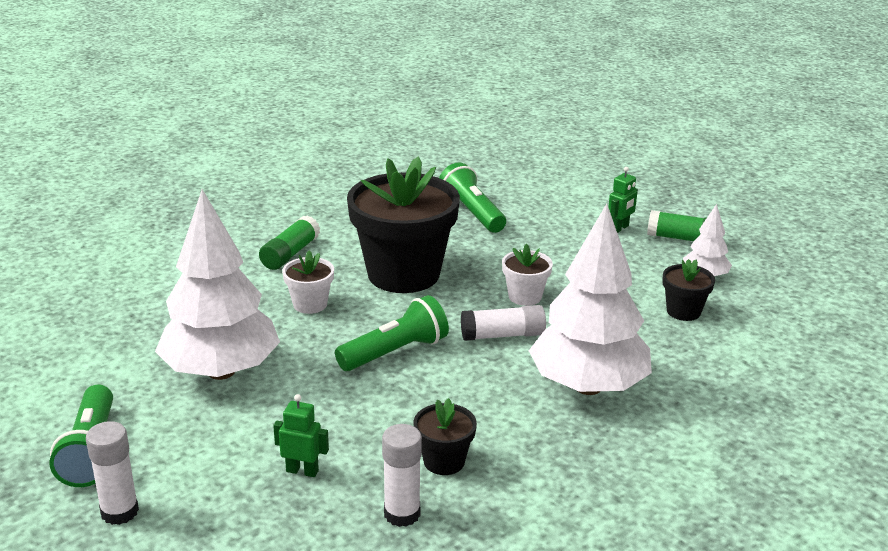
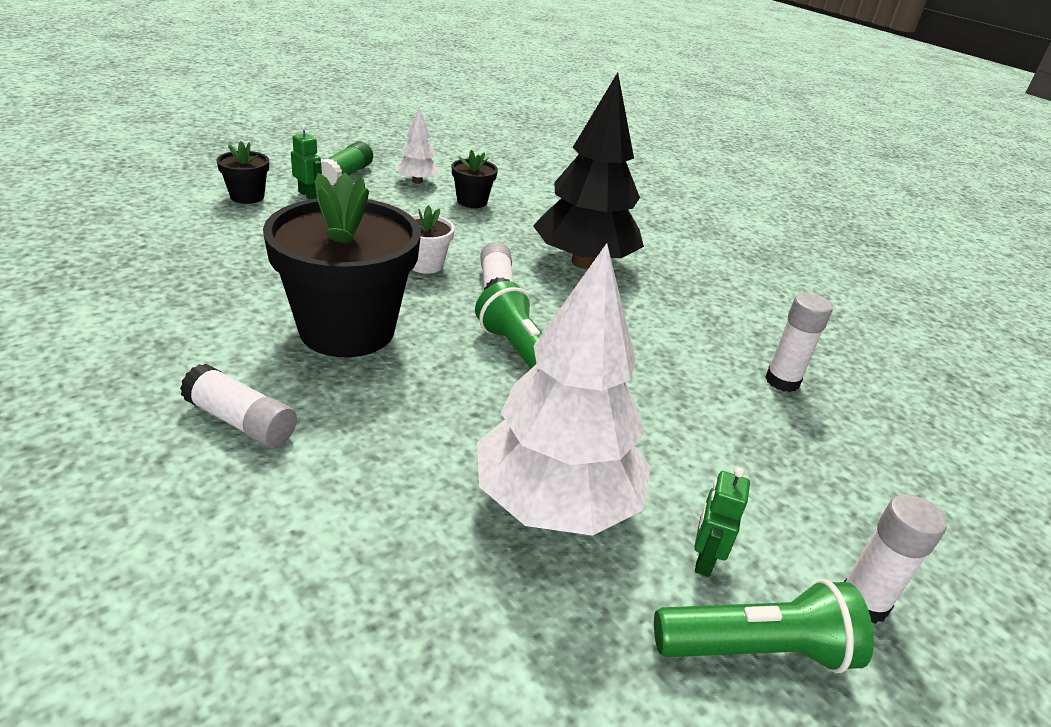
camera: 90 degrees left, 5 degrees up
green glue stick [259,215,320,270] -> white glue stick [180,364,297,448]
green robot [273,394,329,477] -> green robot moved to [694,467,750,577]
white flower pot [282,250,334,314] -> none
black flower pot [414,398,477,475] -> black flower pot moved to [216,141,269,204]
green flashlight [439,162,506,233] -> none
white tree [529,204,652,395] -> black tree [533,72,644,269]

